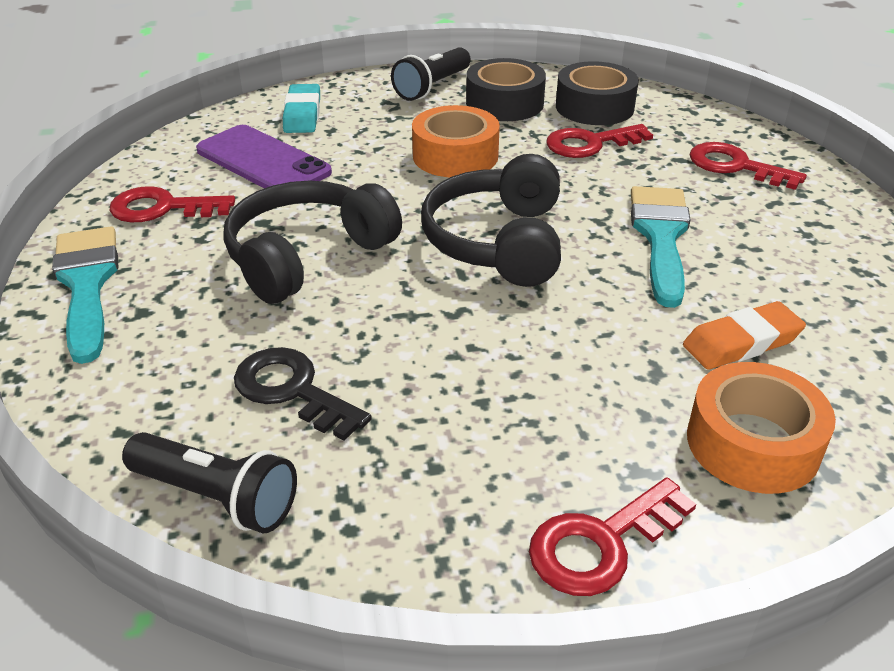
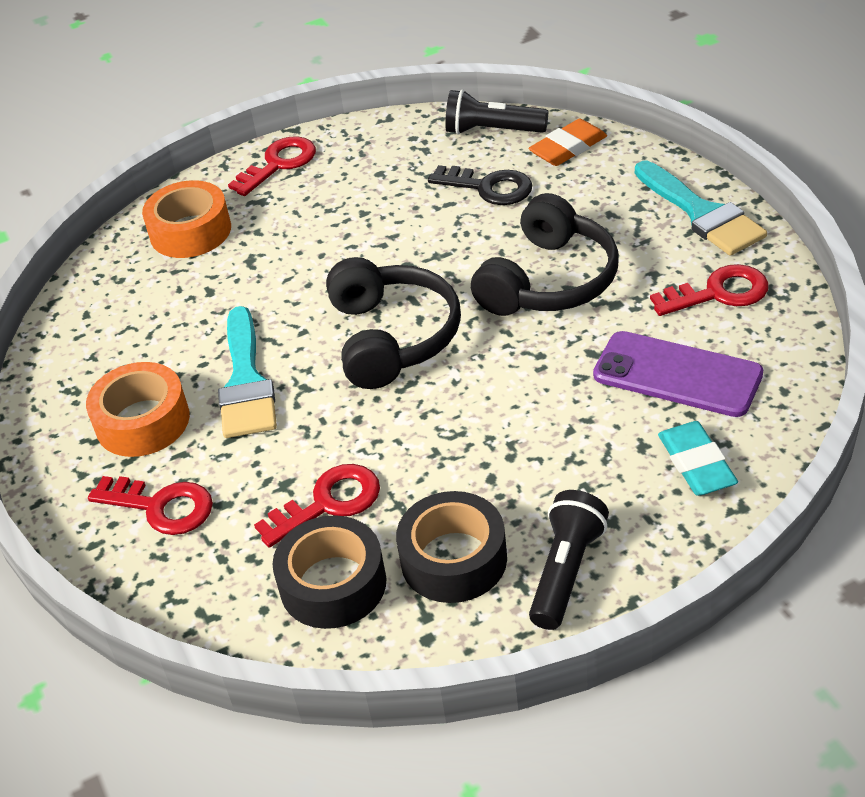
camera: 170 degrees right, 5 degrees up
orange tape [412,105,500,177] -> orange tape moved to [86,362,190,457]
orange eraser [683,301,806,370] -> orange eraser moved to [529,119,607,166]

